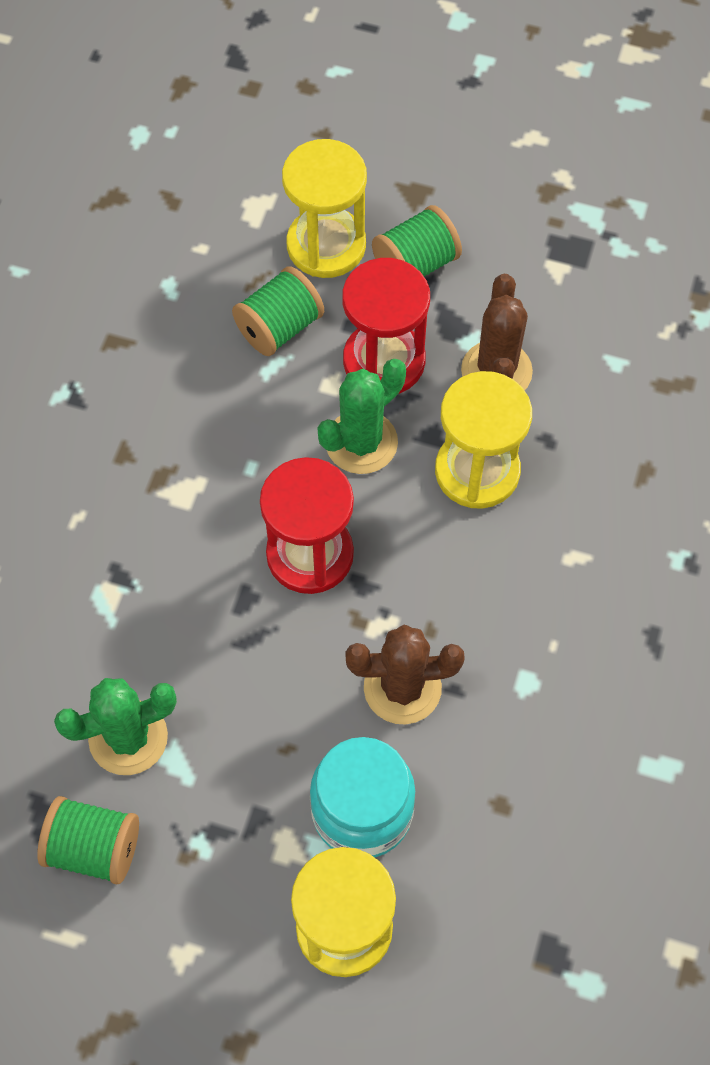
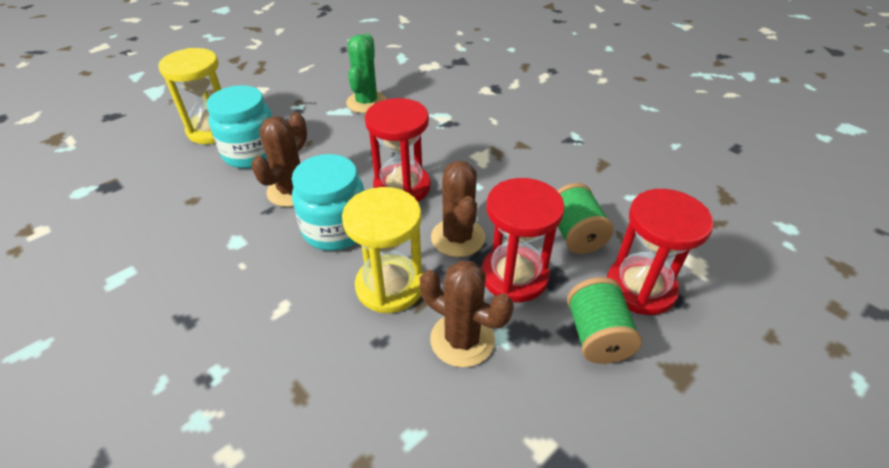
camera: 120 degrees right, 20 degrees down
green spool [37,796,139,884] -> none
yellow hourglass [282,139,367,278] -> red hourglass [606,189,714,315]
green cactus [317,359,406,474] -> brown cactus [431,161,485,257]
none -> turquoise jar [292,154,364,251]

